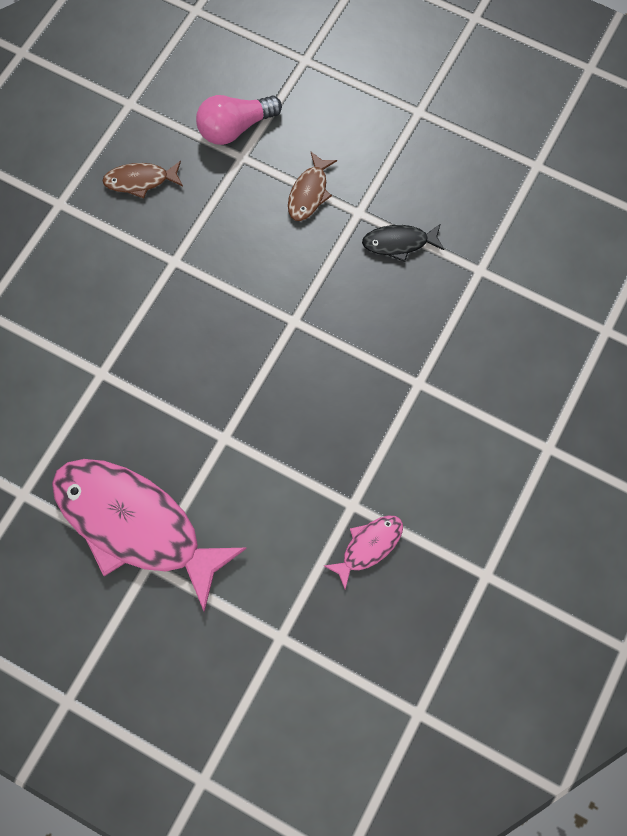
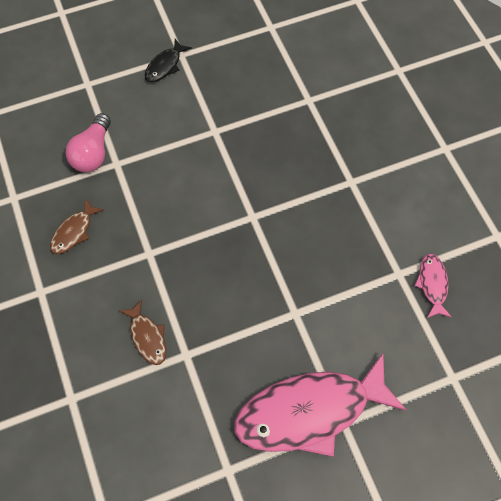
camera: 50 degrees left, 5 degrees down
brown fish [288,152,337,221] -> brown fish moved to [120,300,166,365]
black fish [362,224,444,262] -> black fish moved to [145,39,192,82]

